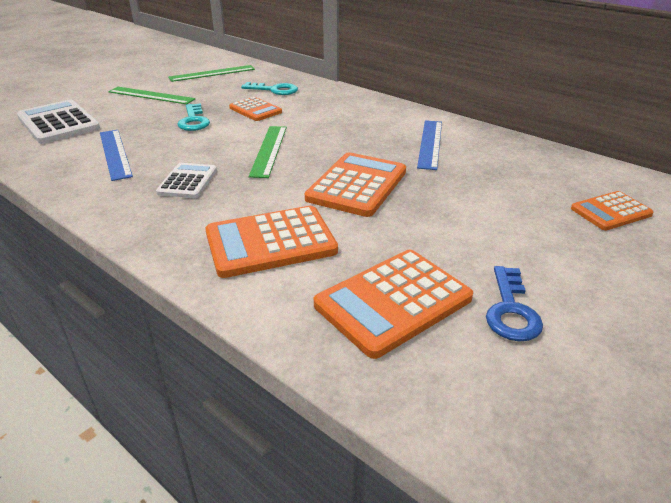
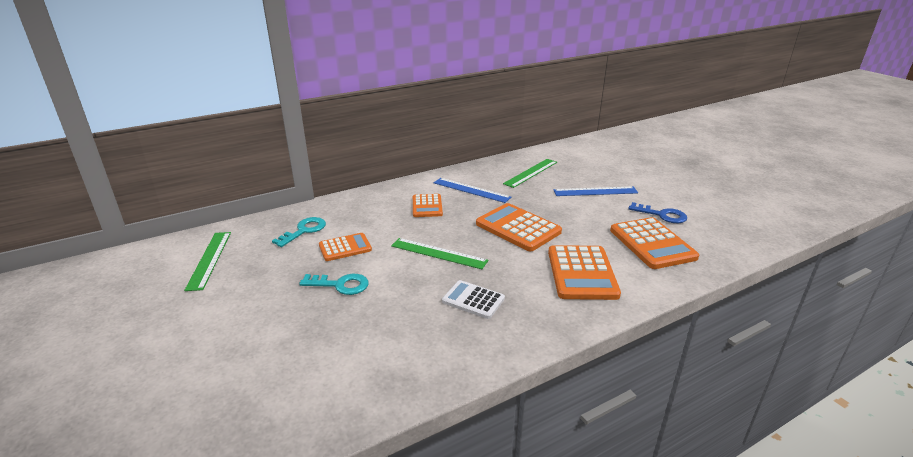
camera: 70 degrees left, 5 degrees down
white calculator [17,100,100,144] -> none
blue ruler [100,130,133,181] -> blue ruler moved to [553,187,638,196]
green ruler [108,87,195,104] -> green ruler moved to [503,159,557,188]
orange calculator [571,191,653,230] -> orange calculator moved to [413,194,443,217]

